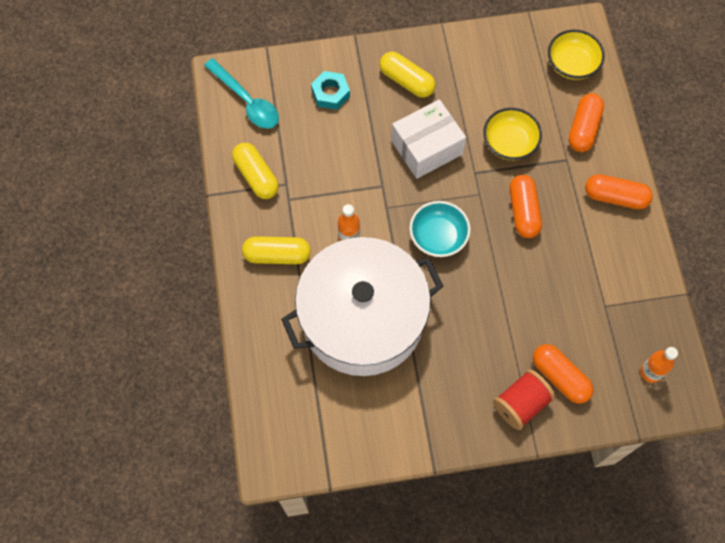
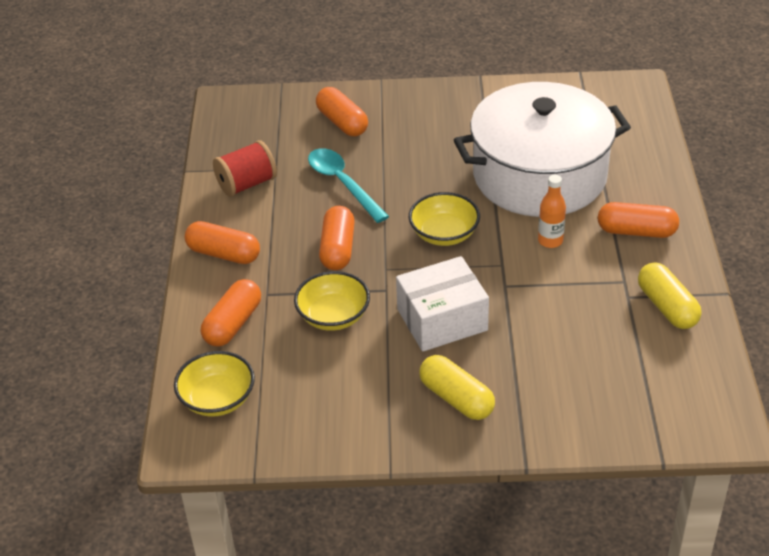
camera: 170 degrees left, 25 degrees down
turquoise spoon [204,58,279,129] -> turquoise spoon moved to [308,148,389,223]
yellow capsule [242,236,311,264] -> orange capsule [598,202,679,238]
turquoise nut [311,71,350,110] -> none
turquoise bowl [409,201,471,257] -> yellow bowl [409,192,480,246]
red spool [493,369,555,430] -> red spool moved to [213,140,277,197]
orange bottle [640,347,678,383] -> none

